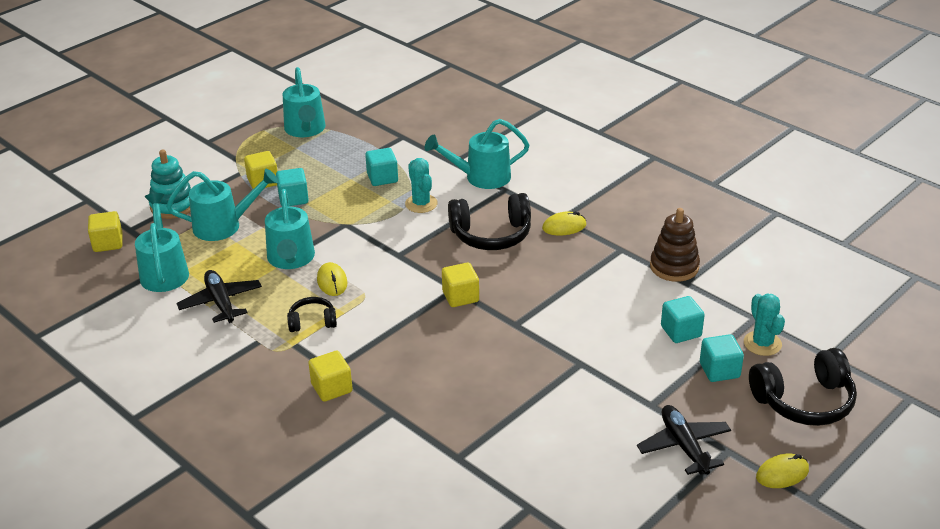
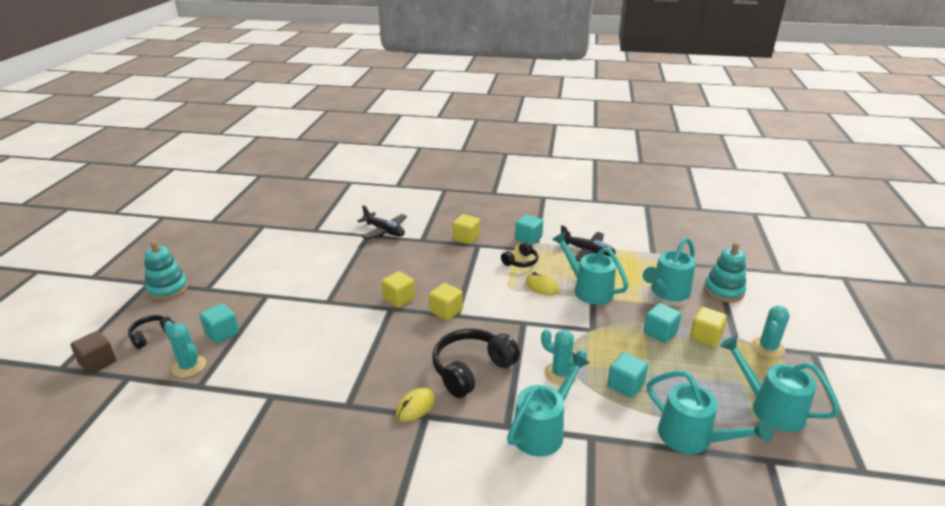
camera: 145 degrees right, 5 degrees down
yellow cube [88,211,123,252] -> yellow cube moved to [382,271,415,308]
turquoise watering can [135,193,189,292] -> turquoise watering can moved to [647,370,773,454]
black plane [637,405,731,475] -> black plane moved to [357,205,407,239]
brown stacking toy [650,208,700,282] -> none
turquoise cube [661,296,705,343] -> turquoise cube moved to [515,215,543,245]
black headphones [749,348,857,426] -> black headphones [128,315,175,349], size x0.54
yellow mouse [756,453,809,488] -> turquoise stacking toy [144,241,188,300]
none -> brown cube [71,331,116,374]
none -> turquoise cactus [752,305,789,358]

